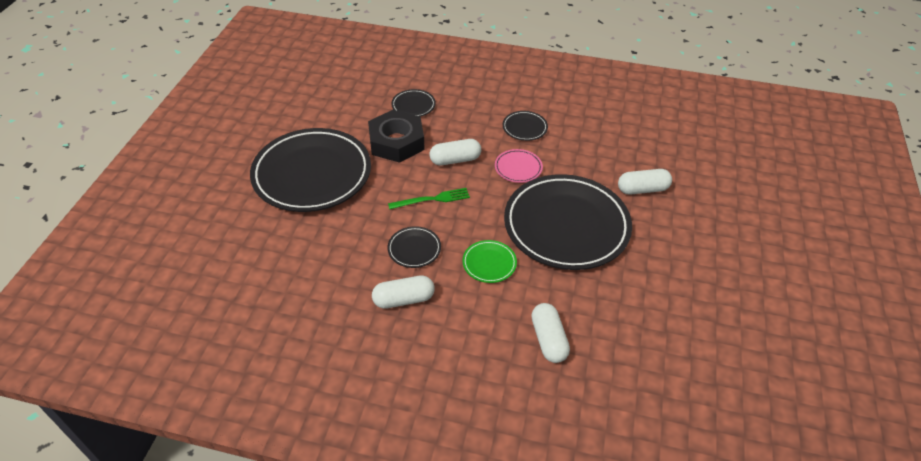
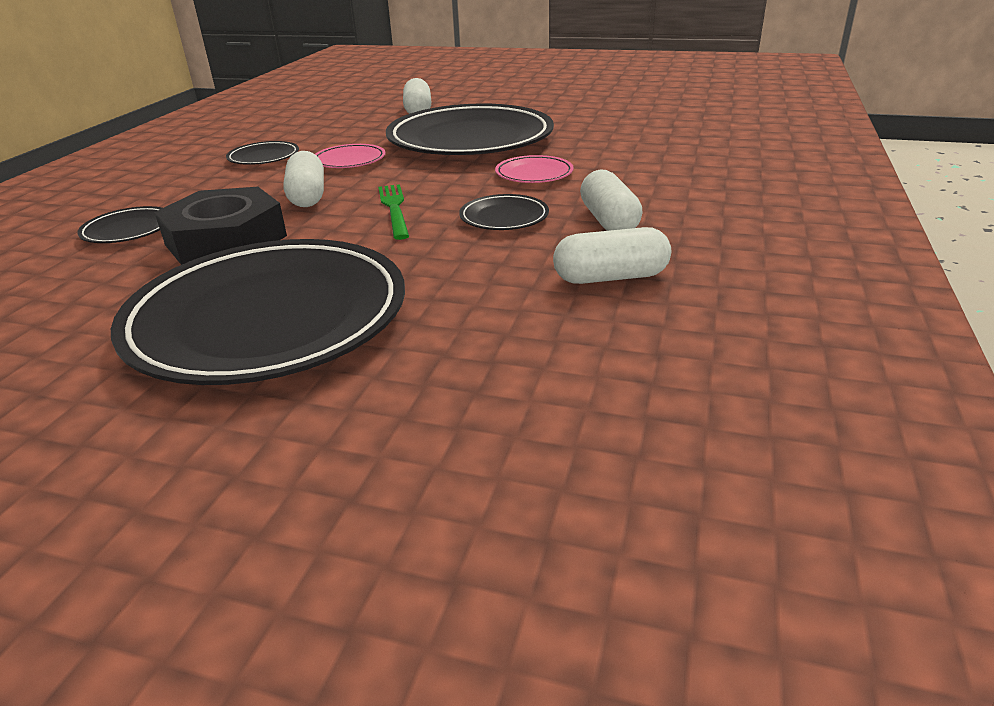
camera: 85 degrees left, 15 degrees down
green plate [462,240,517,283] -> pink plate [495,155,574,183]
white capsule [531,303,570,363] -> white capsule moved to [553,227,671,284]

